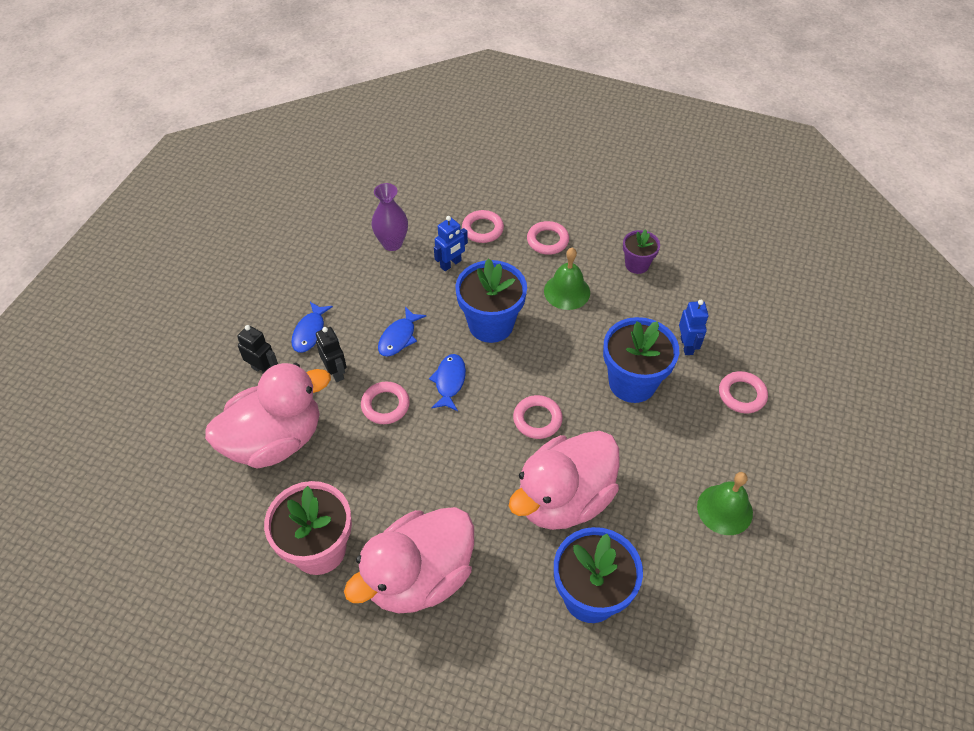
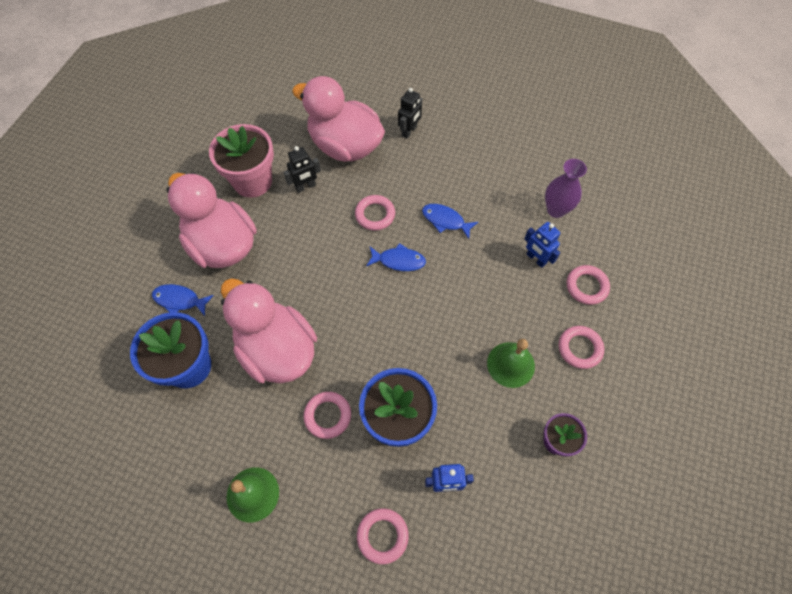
camera: 90 degrees right, 10 degrees up
pink duck [205,363,331,469] -> pink duck turned 150 degrees clockwise [292,76,385,162]
blue fish [291,302,333,353] -> blue fish moved to [152,284,214,316]
black robot [316,327,346,382] -> black robot moved to [284,146,321,193]
blue flower pot [455,258,527,343] -> none
pink ring [513,395,563,439] -> pink ring moved to [304,392,351,439]

